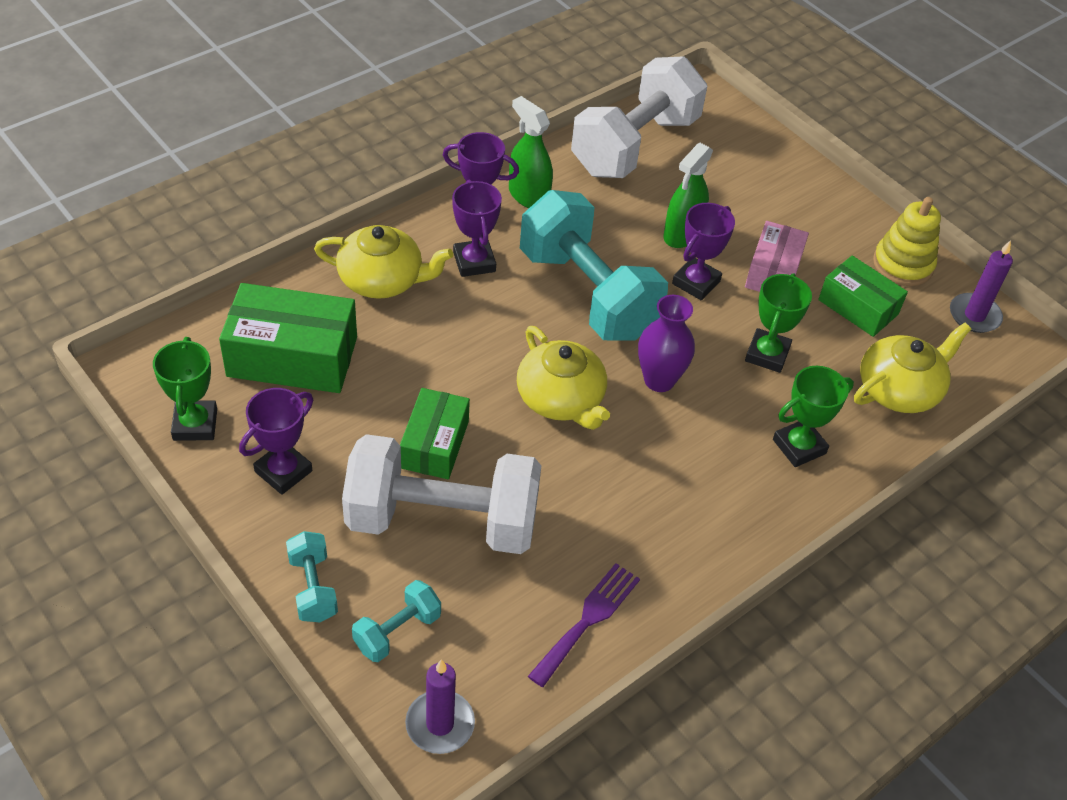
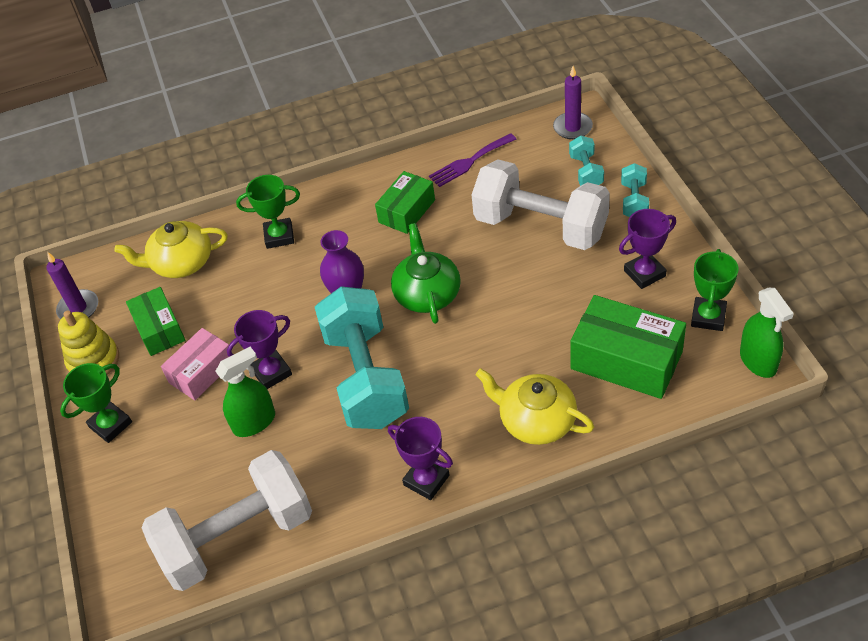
camera: 150 degrees left, 0 degrees up
turquoise dumbbell [352,580,441,662] -> turquoise dumbbell turned 75 degrees counterclockwise [569,136,604,186]
green box [400,388,470,479] -> green box moved to [375,171,435,234]
purple trophy [452,180,502,277] -> none
green spray bottle [509,96,553,208] -> green spray bottle moved to [740,288,794,378]
yellow teapot [517,326,610,430] -> green teapot [391,223,461,324]
green trophy [745,273,812,373] -> green trophy moved to [60,363,132,443]

